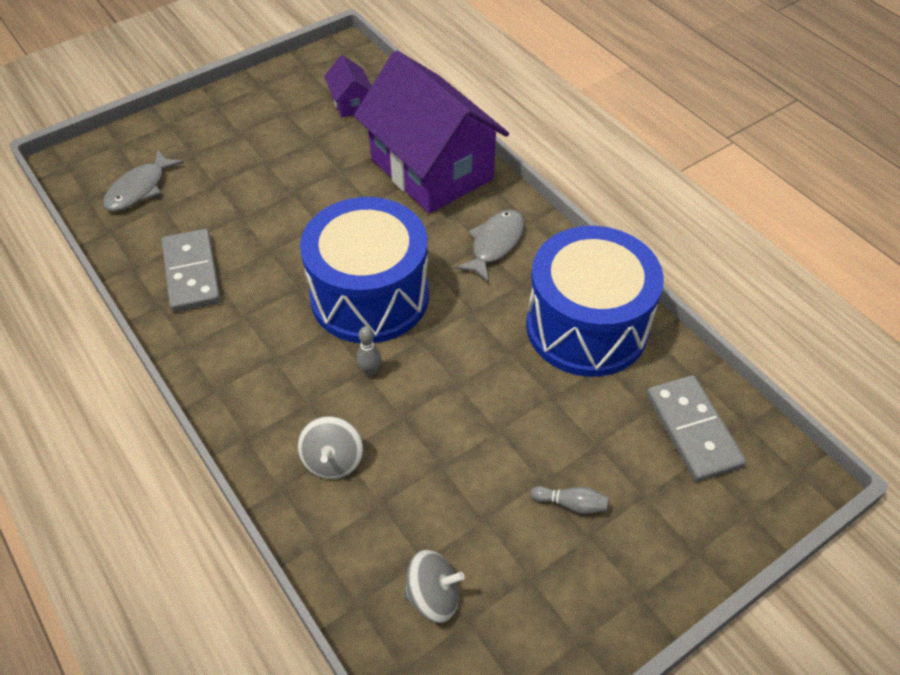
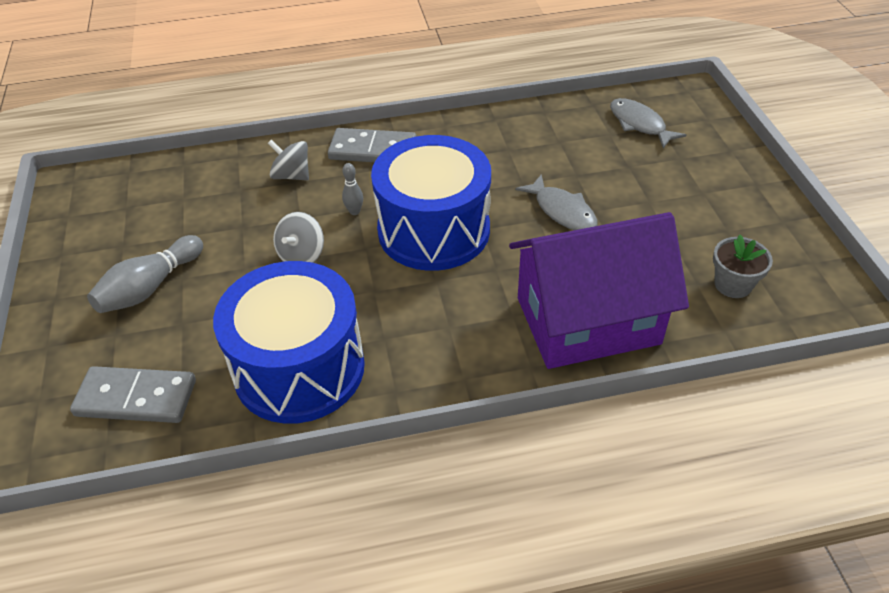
camera: 115 degrees right, 5 degrees down
grey domino [162,229,221,312] -> grey domino moved to [328,128,416,162]
purple house [324,55,371,117] -> grey flower pot [713,235,773,298]
grey spinning top [404,550,465,623] -> grey spinning top moved to [273,212,324,263]
grey fish [455,209,524,283] -> grey fish moved to [515,174,597,230]
grey bowling pin [530,486,609,514] -> grey bowling pin [87,235,203,313], size x1.94

